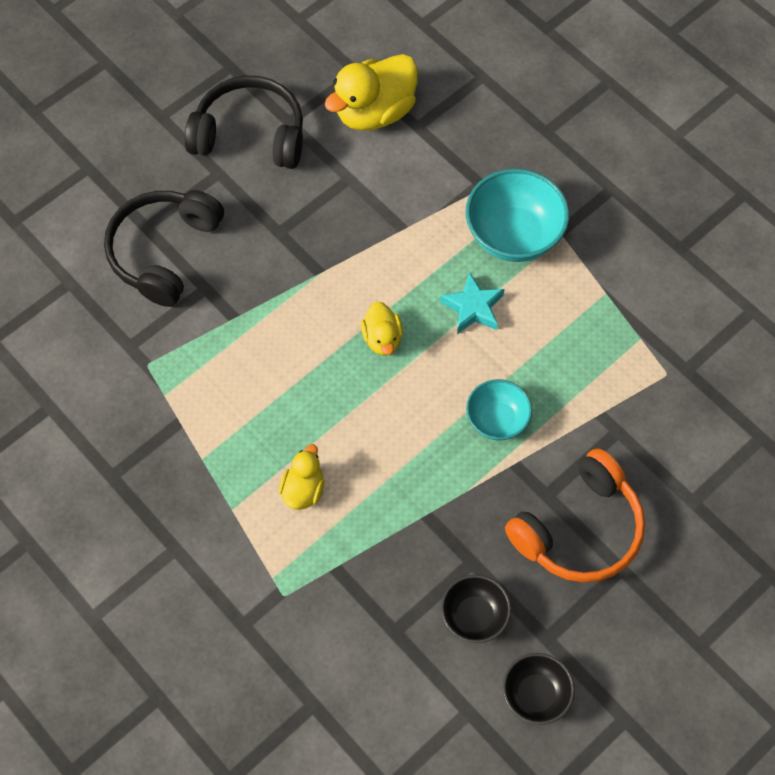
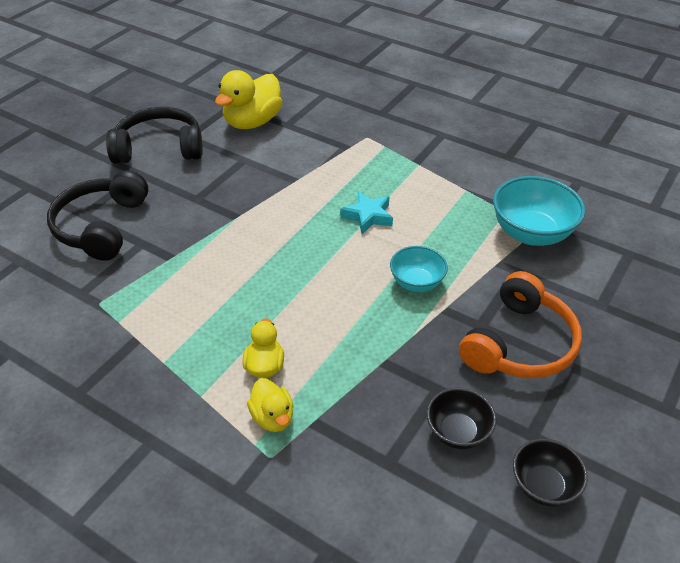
camera: 15 degrees left, 20 degrees down
yellow duck [361,301,403,355] -> yellow duck moved to [247,378,294,432]
turquoise bowl [465,169,569,262] -> turquoise bowl moved to [493,176,585,246]

